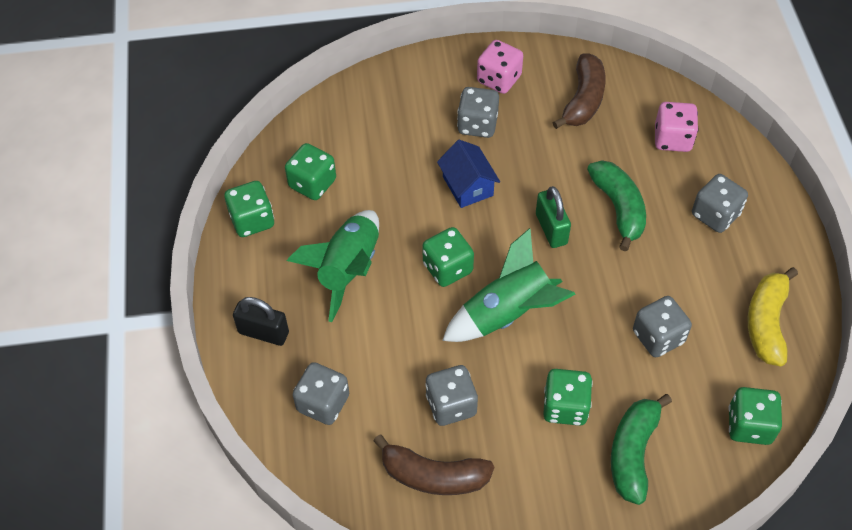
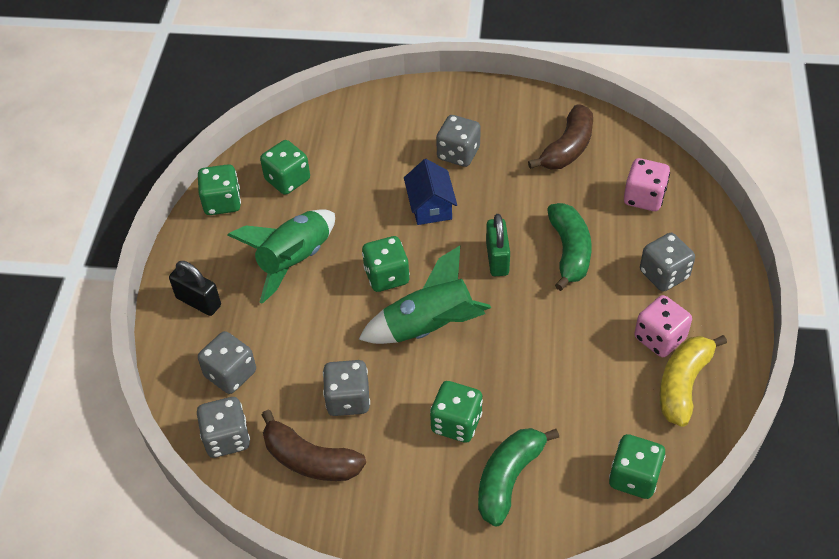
camera: 15 degrees right, 5 degrees down
pink dice [477,40,523,94] -> pink dice moved to [634,295,692,357]
grey dice [633,296,692,357] -> grey dice moved to [197,397,250,458]

